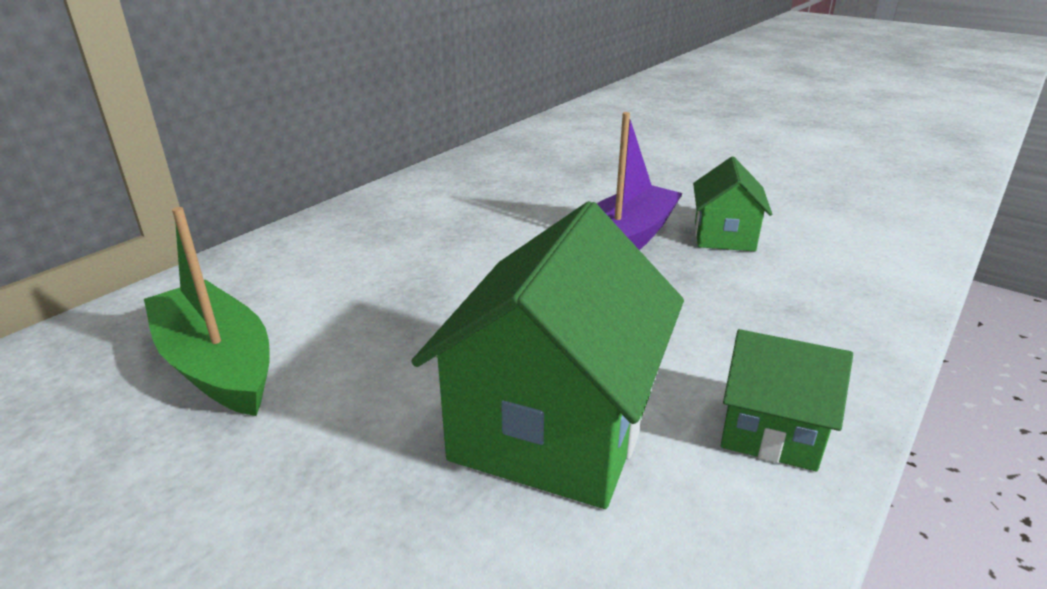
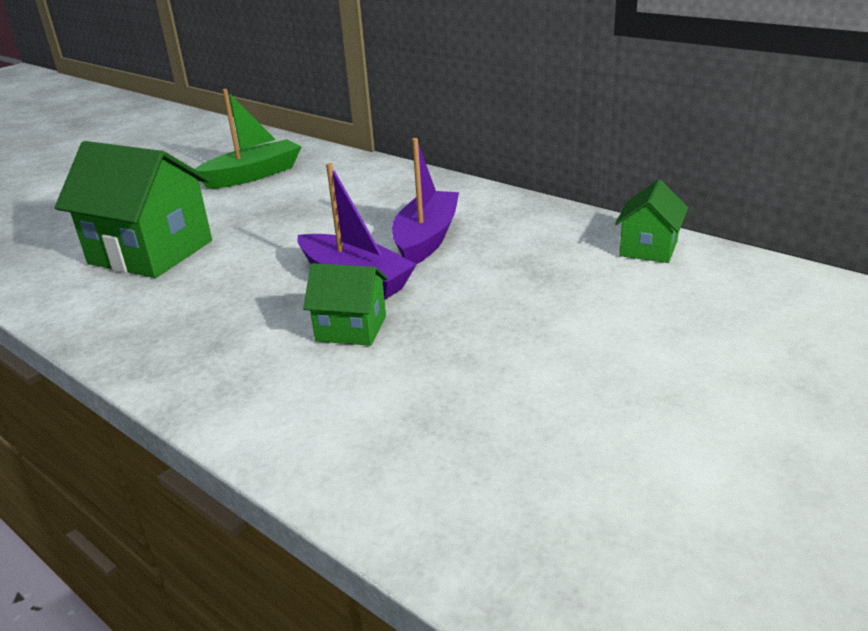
camera: 95 degrees right, 0 degrees up
green house [721,329,853,471] -> green house moved to [615,179,688,263]
none -> purple boat [392,138,459,264]

